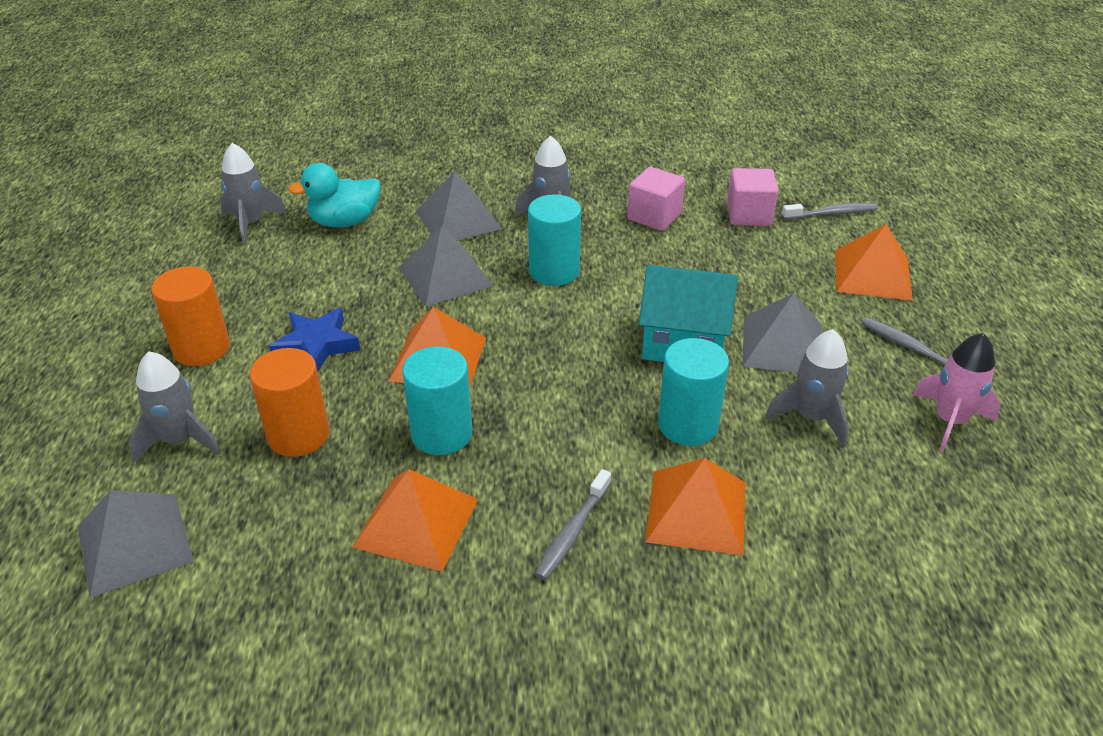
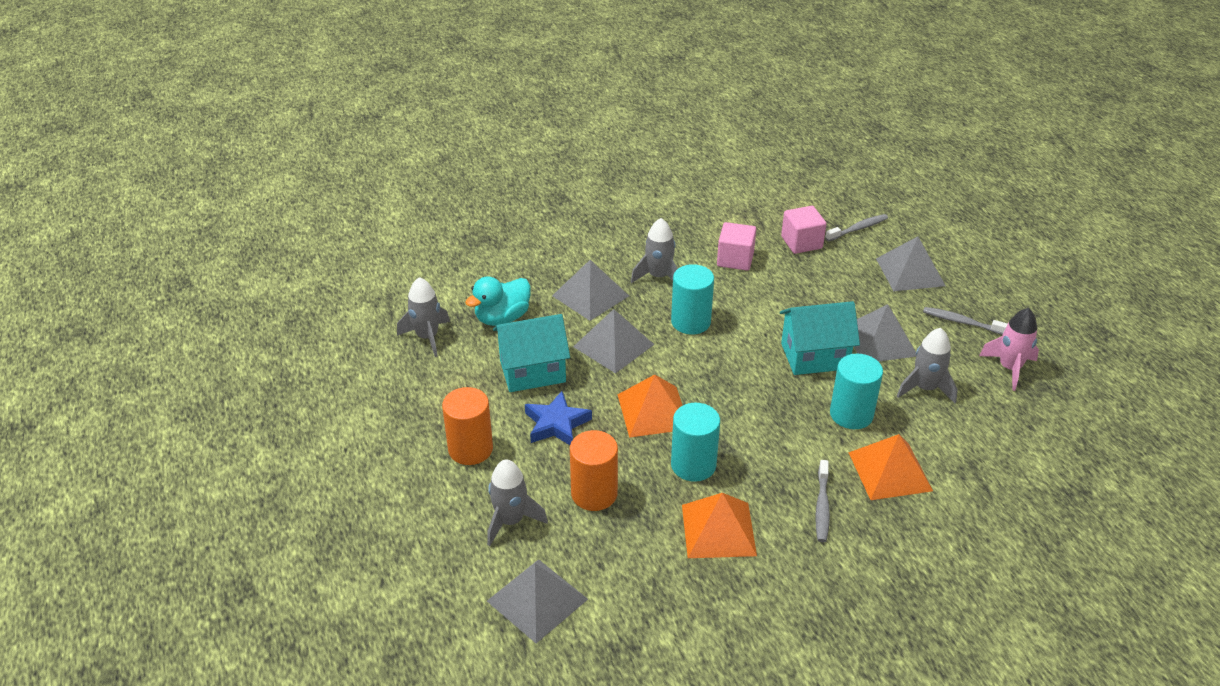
camera: 20 degrees left, 0 degrees up
orange pyramid [835,224,913,301] -> grey pyramid [876,236,945,291]
none -> turquoise house [493,314,570,392]

